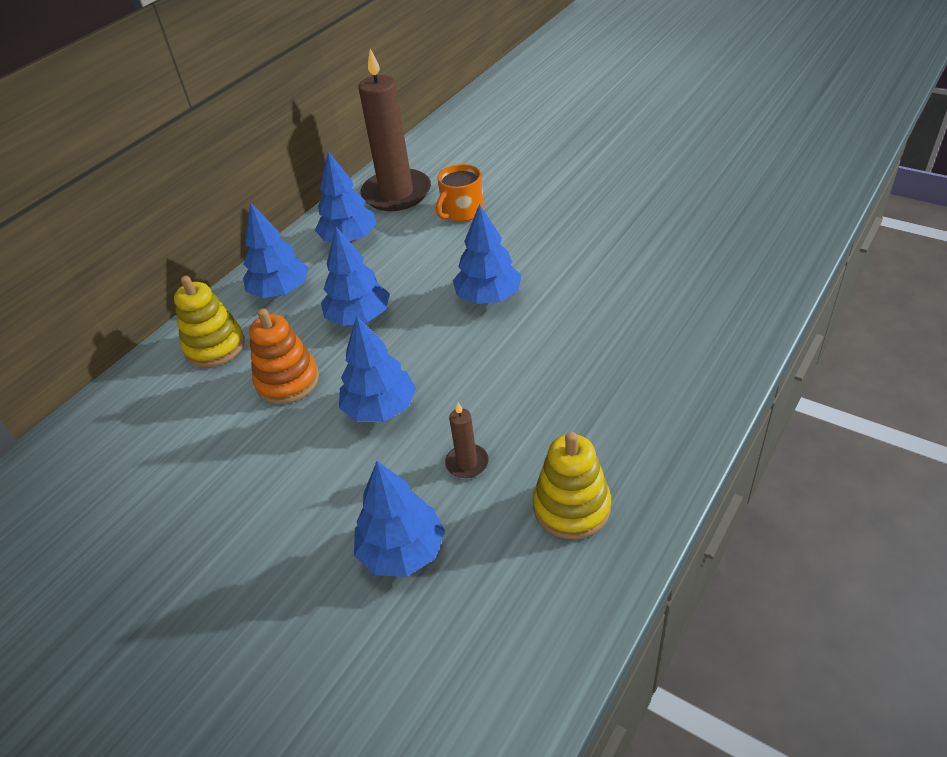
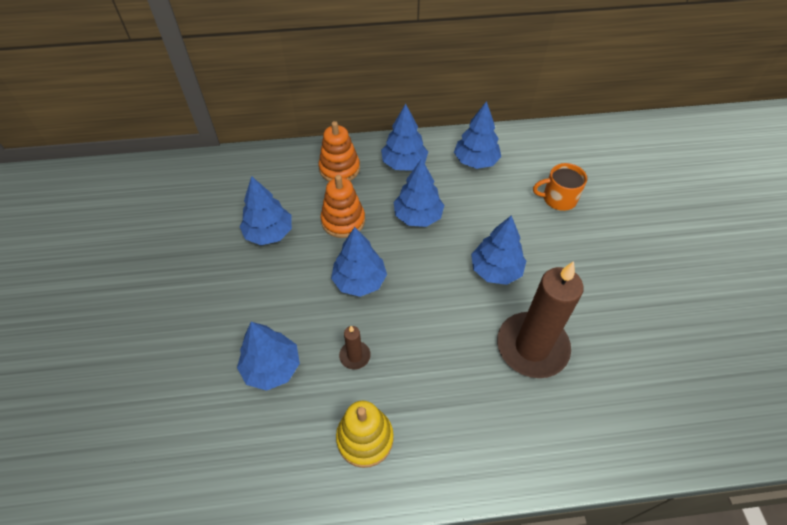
camera: 45 degrees right, 10 degrees up
yellow stacking toy [174,276,244,367] -> orange stacking toy [319,121,360,181]
brown candle [358,49,431,211] -> brown candle moved to [497,261,584,378]
none -> blue tree [239,176,292,245]

